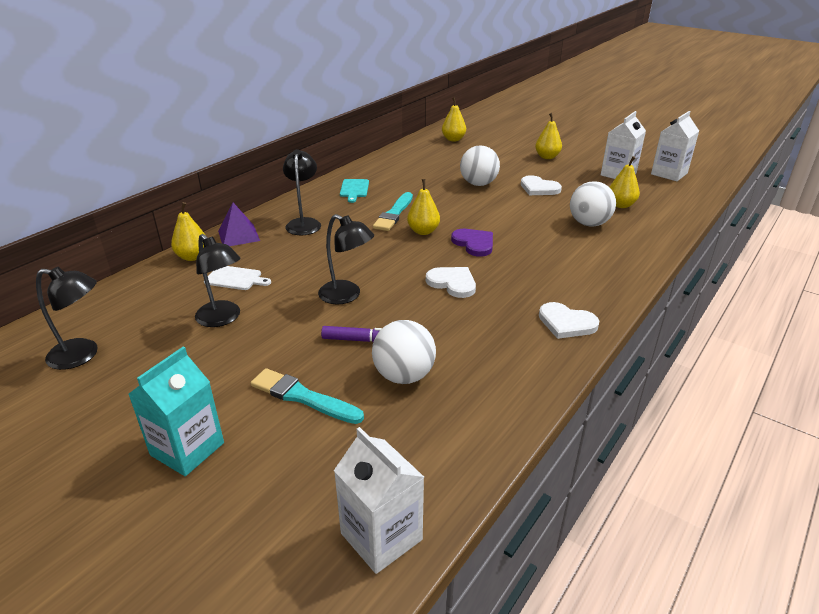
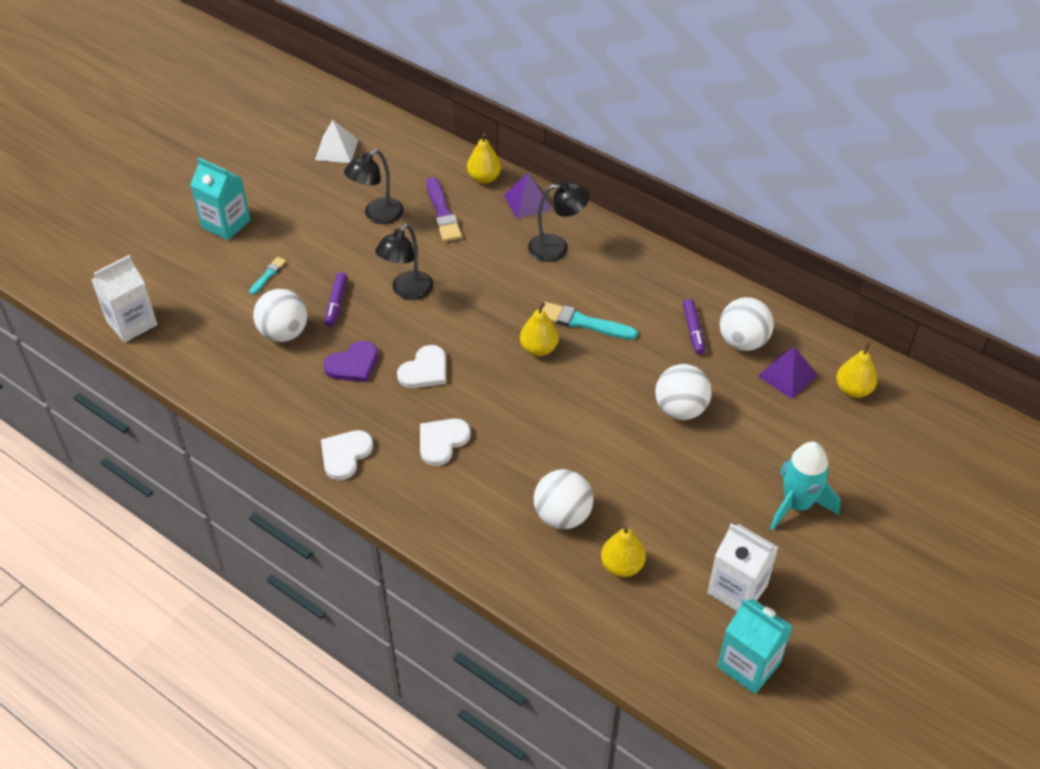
camera: 90 degrees right, 15 degrees up
black lamp [36,267,98,370] -> white pyramid [315,120,359,163]
white cutting board [204,266,271,290] -> purple brush [427,177,462,242]
turquoise brush [251,368,364,424] -> turquoise brush [249,257,286,295], size x0.55
turquoise cutting board [340,179,369,203] -> none
purple heart [451,229,493,257] -> purple heart moved to [323,341,378,382]
white heart [521,175,562,195] -> white heart moved to [420,418,471,466]
yellow pear [535,113,562,159] -> turquoise rocket [770,441,841,530]
white carton [651,111,699,181] -> turquoise carton [717,599,793,694]
none -> purple marker [683,299,705,355]
none -> white ball [720,297,774,351]
none -> purple pyramid [758,347,818,399]

